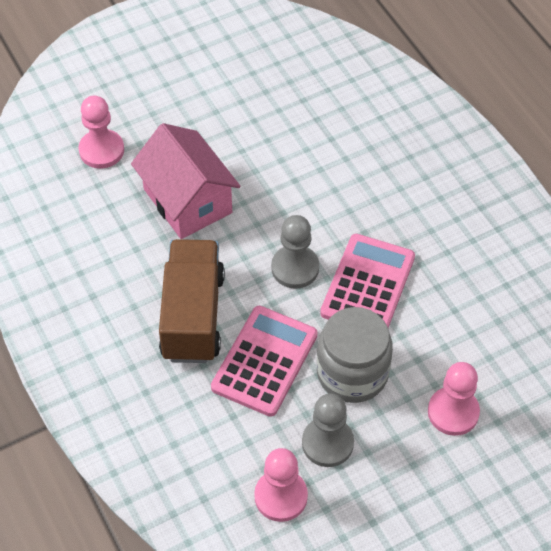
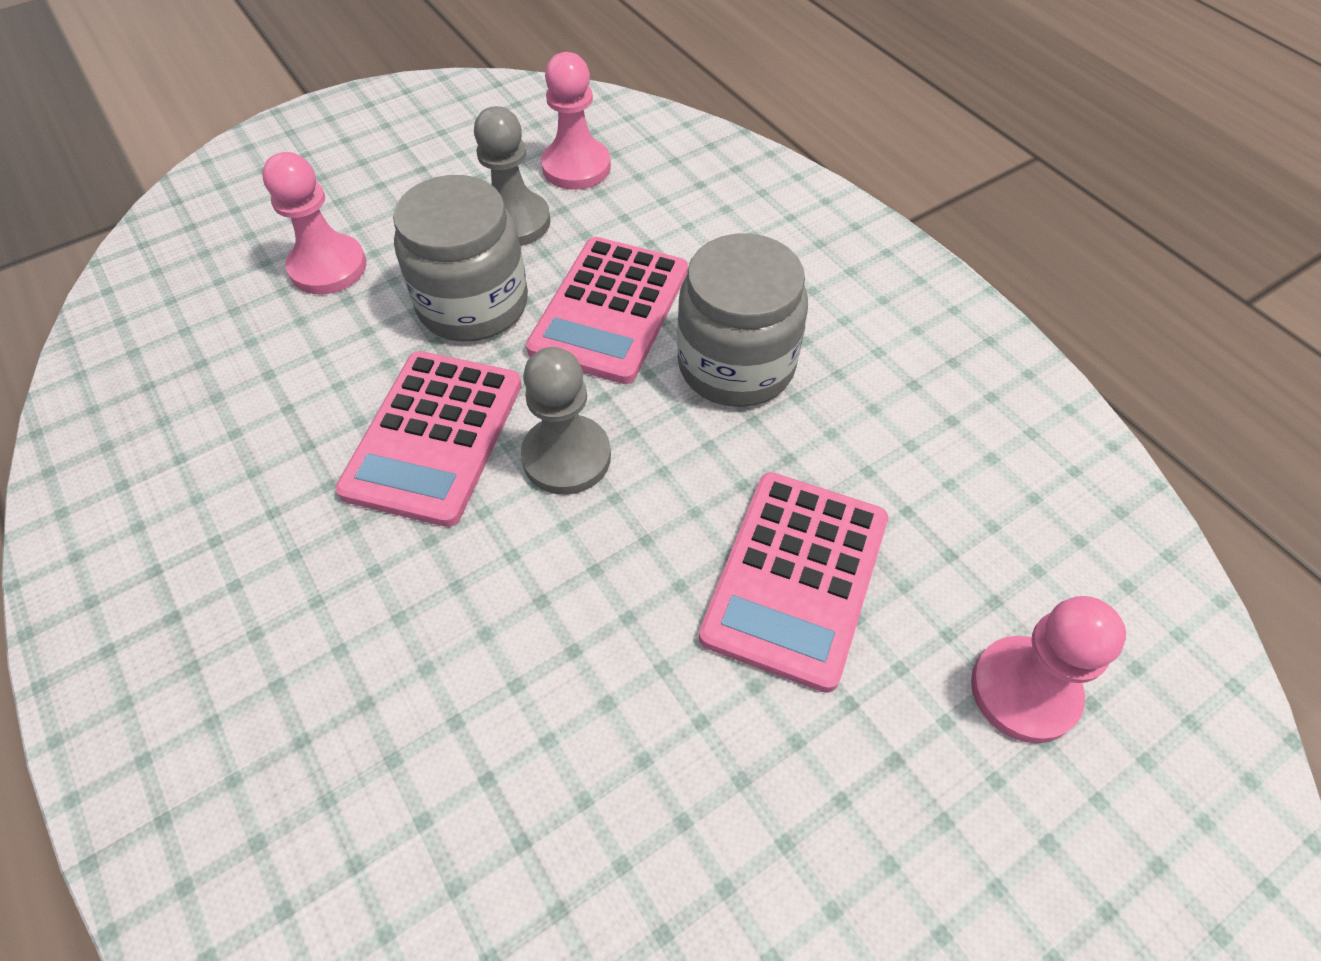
camera: 175 degrees right, 0 degrees up
pink house [131,123,241,239] -> pink calculator [699,472,888,693]
brown truck [159,239,225,363] -> grey jar [677,233,808,407]

